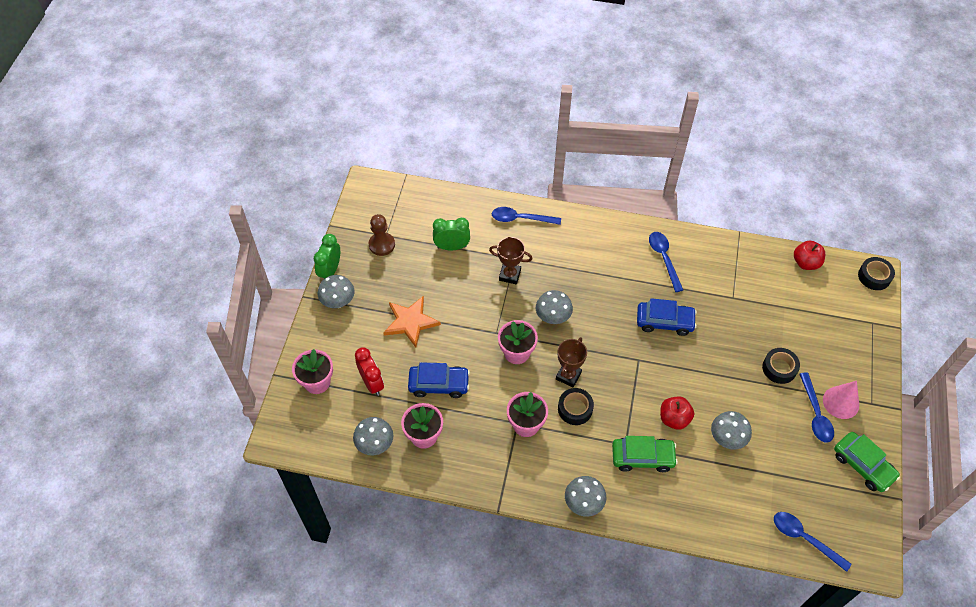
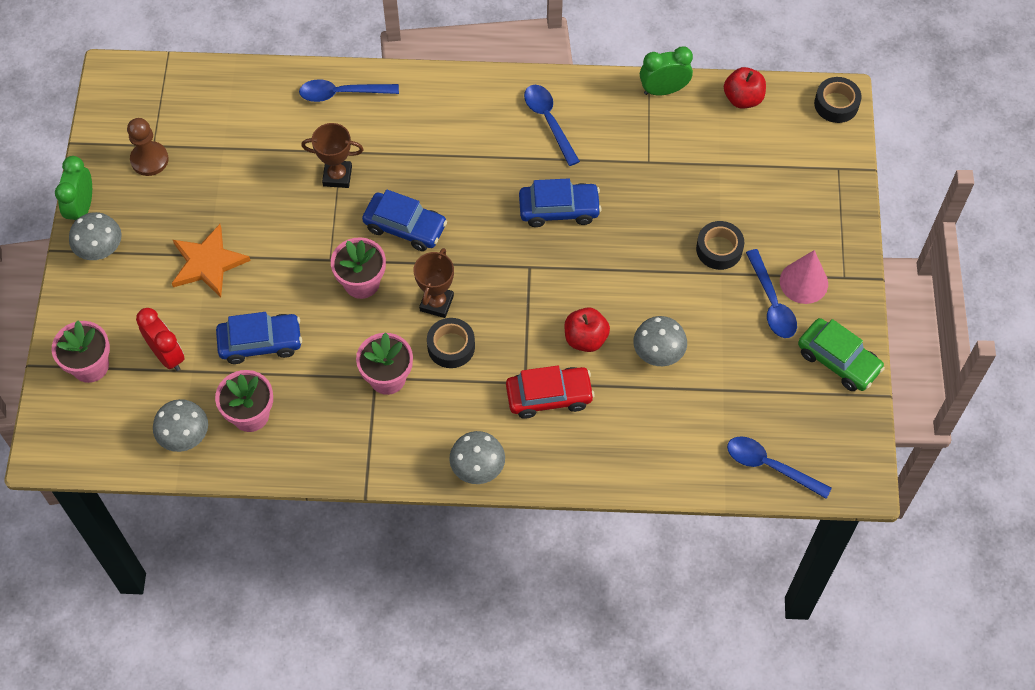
camera: 10 degrees left, 5 degrees up
green clock [433,218,470,250] -> green clock moved to [640,46,693,95]
grey mushroom [536,290,573,324] -> blue car [362,190,447,251]
green car [612,436,678,472] -> red car [506,366,595,419]

